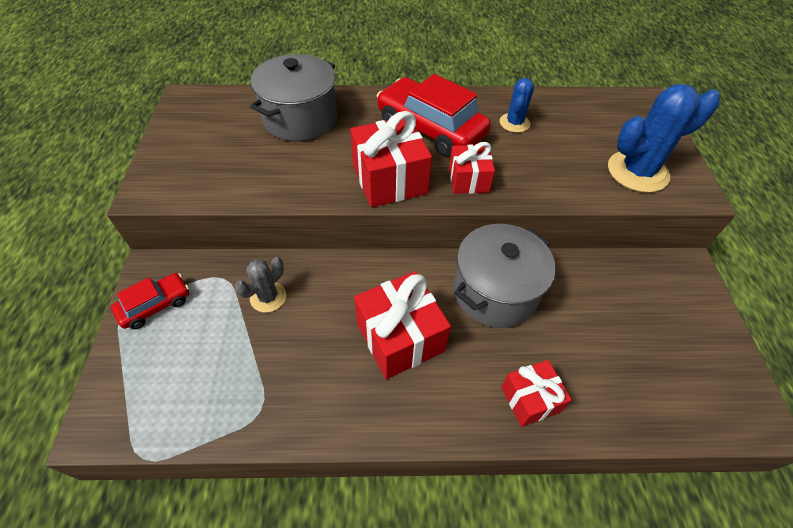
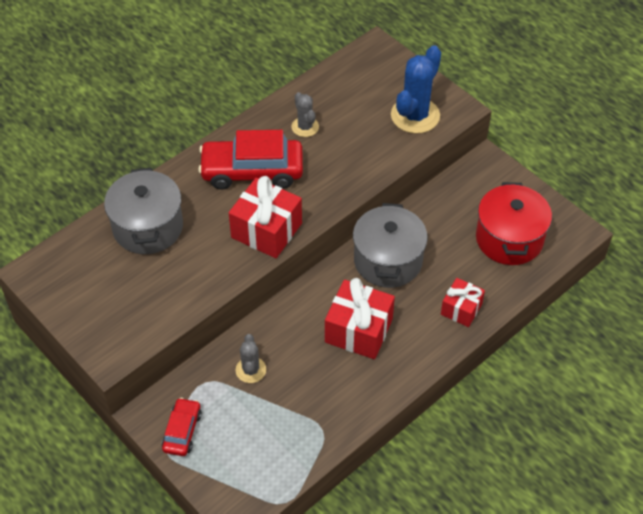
camera: 40 degrees left, 0 degrees up
red gift [449,142,495,194] -> none
blue cactus [500,78,534,133] -> grey cactus [292,92,319,137]
none -> red pot [476,182,552,265]

